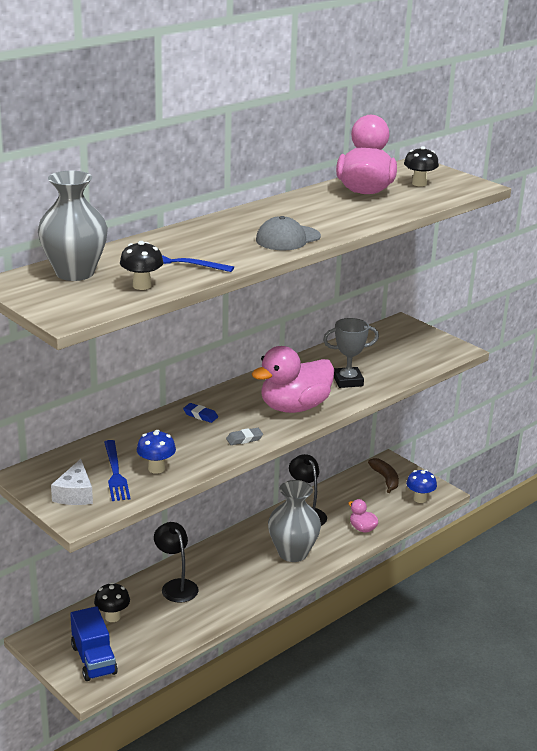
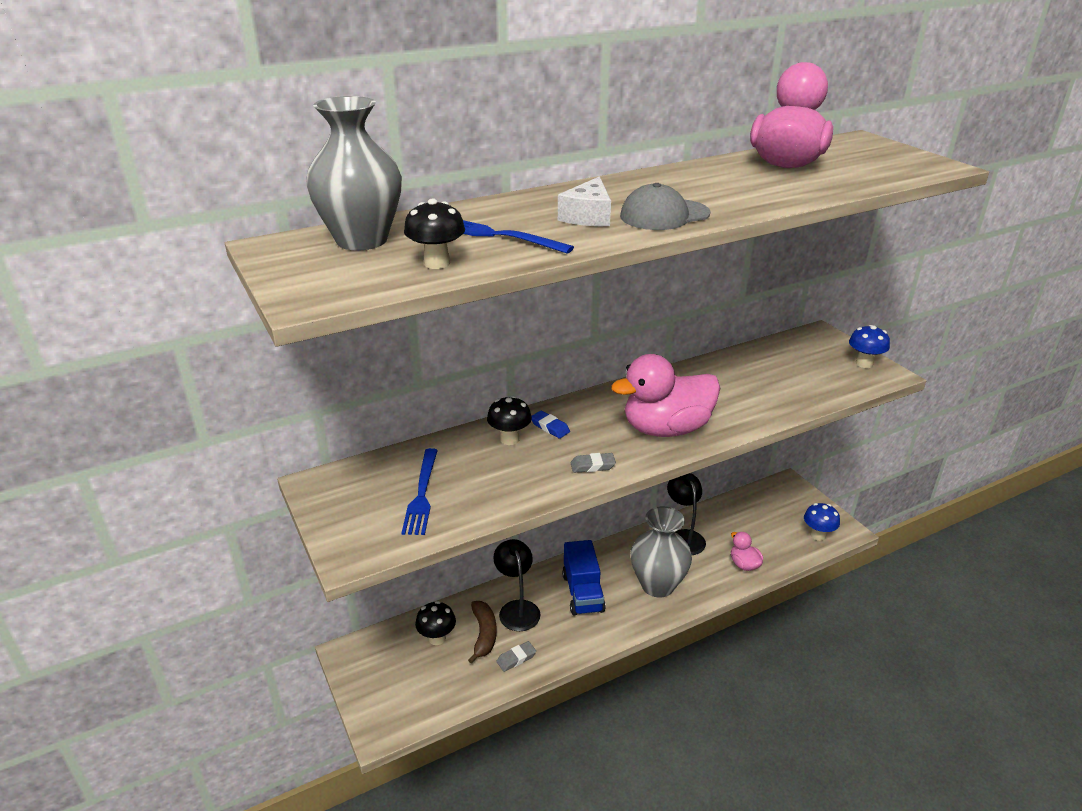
camera: 15 degrees right, 5 degrees up
white cheese [51,459,93,505] -> white cheese moved to [558,176,611,226]
blue truck [70,606,118,681] -> blue truck moved to [562,540,606,616]
blue mushroom [137,430,176,474] -> blue mushroom moved to [849,325,890,368]
grey trophy [323,318,379,388] -> none
brown banana [368,458,399,493] -> brown banana moved to [468,601,497,664]
black mushroom [404,146,439,186] -> black mushroom moved to [487,396,532,445]
none -> grey eraser [496,641,536,672]

